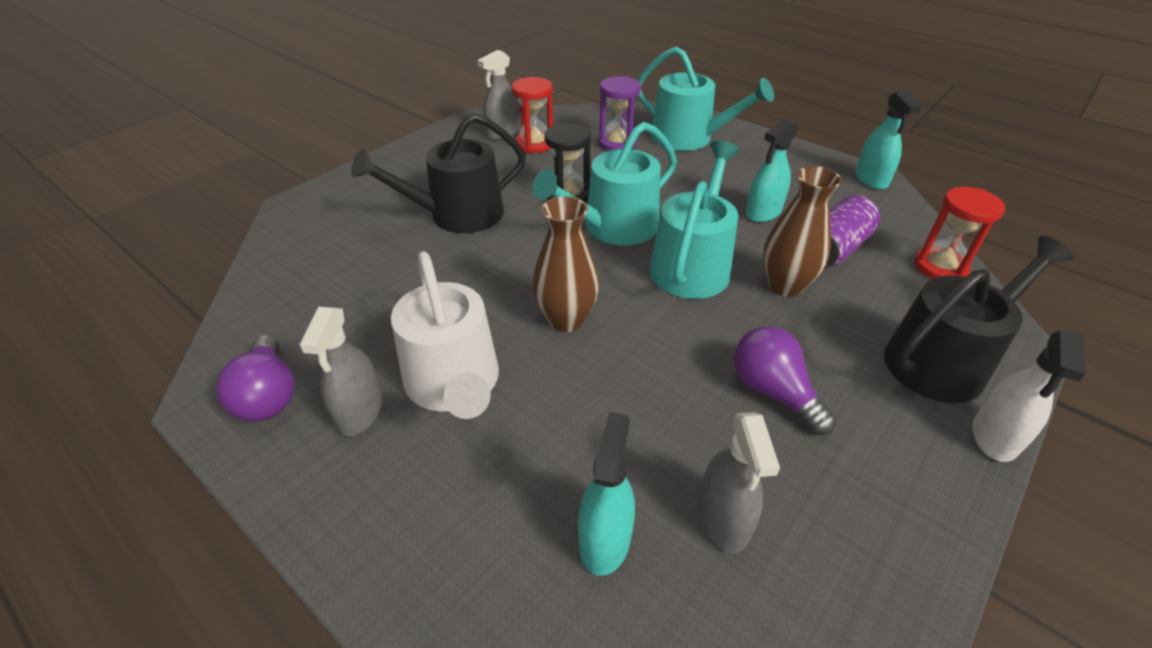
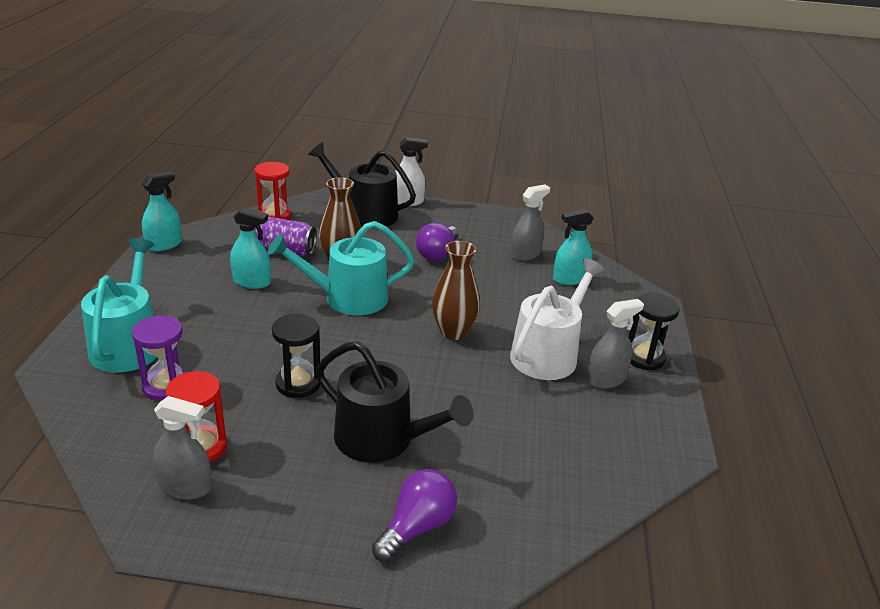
camera: 125 degrees left, 10 degrees down
purple light bulb [216,335,295,422] -> purple light bulb moved to [372,469,457,562]
turquoise watering can [532,122,677,246] -> none
none -> black hourglass [629,293,680,371]

